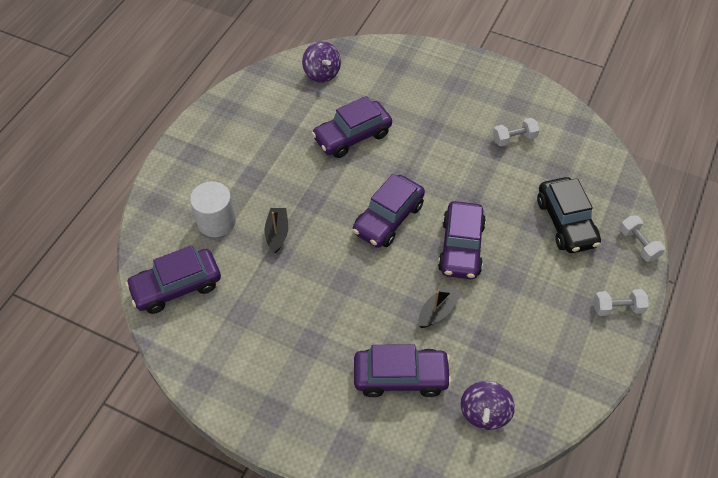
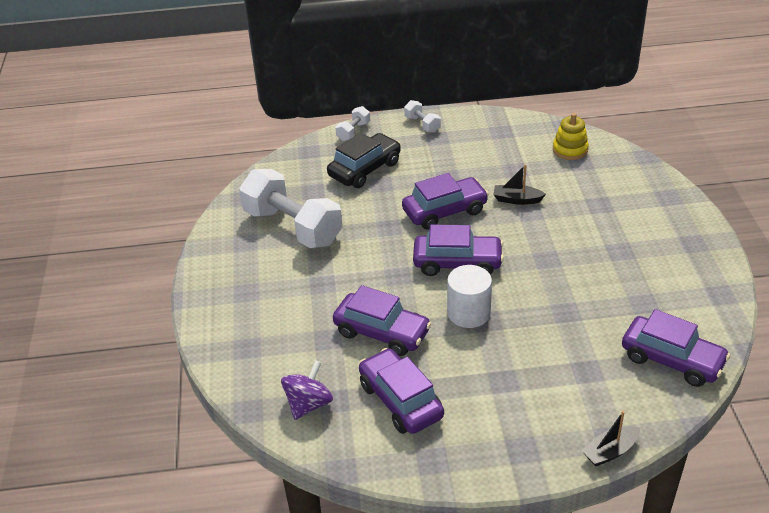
camera: 120 degrees left, 15 degrees down
white cylinder [190,181,236,237] -> white cylinder moved to [447,265,492,328]
black boat [264,208,288,254] -> black boat moved to [582,411,640,467]
purple car [354,345,452,397] -> purple car moved to [359,348,444,434]
purple spinning top [461,381,515,430] -> yellow stacking toy [553,113,589,160]
white dumbbell [493,118,539,146] -> white dumbbell [239,169,342,248], size x2.28

